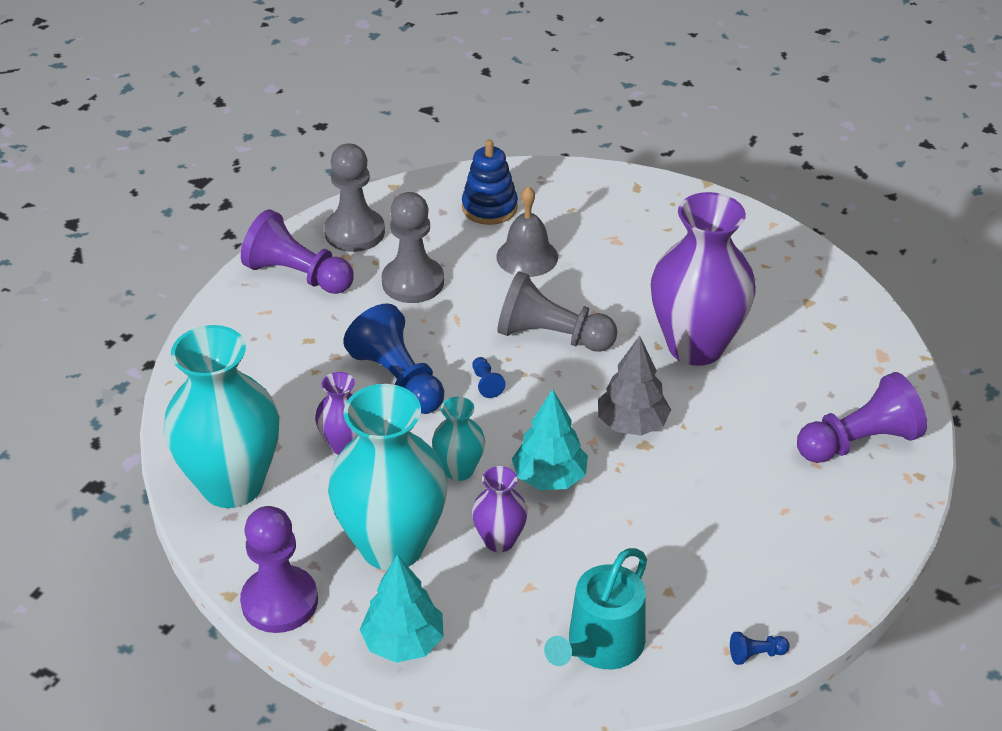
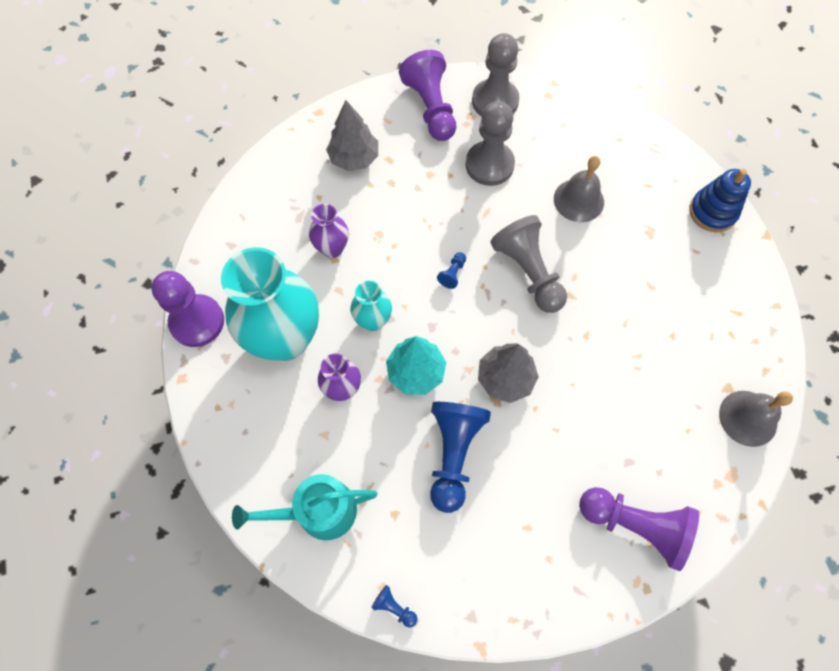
camera: 45 degrees right, 25 degrees up
turquoise vase [164,325,279,508] -> none
blue pawn [343,303,444,414] -> blue pawn moved to [430,402,491,513]
turquoise tree [360,555,444,663] -> none
blue stacking toy [462,140,518,225] -> blue stacking toy moved to [689,169,751,232]
purple vase [651,192,756,366] -> none
none -> grey tree [326,100,378,171]
none -> grey bell [719,391,793,447]

